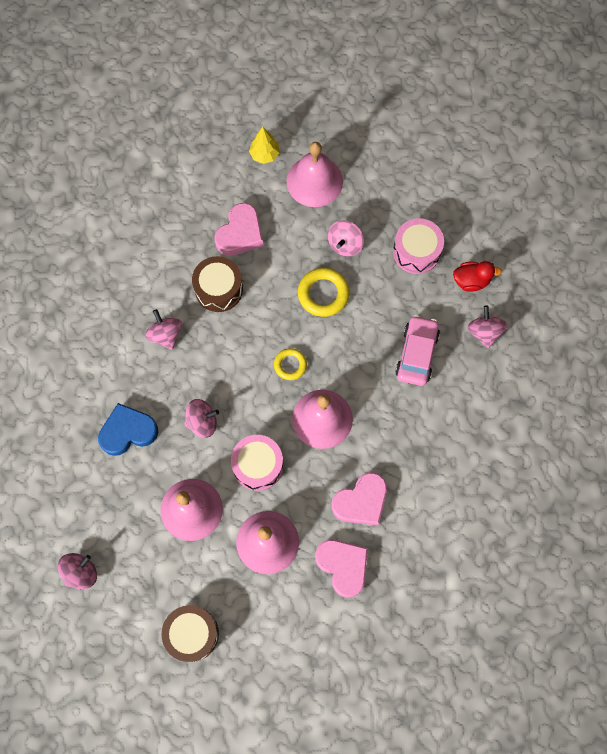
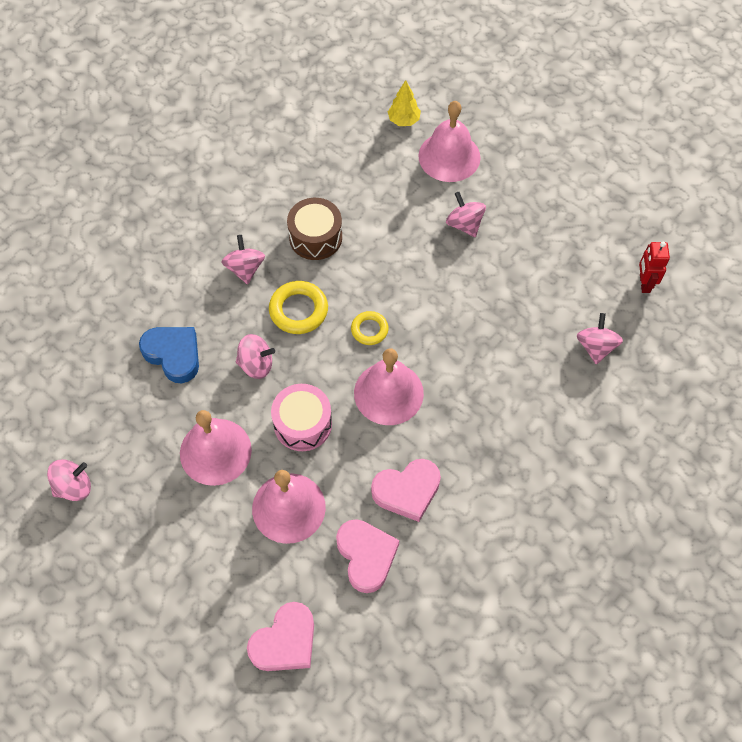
camera: 15 degrees right, 10 degrees down
blue heart [98,403,158,456] -> blue heart turned 45 degrees clockwise [139,327,199,383]
brown drum [161,605,219,662] -> none
pink heart [214,203,263,256] -> pink heart moved to [247,602,314,671]
yellow ring [298,268,350,317] -> yellow ring moved to [269,281,328,334]
pink spinning top [328,220,364,257] -> pink spinning top turned 105 degrees clockwise [446,192,486,237]
pink drum [393,218,444,274] -> none
pink car [395,315,440,386] -> none
red duck [453,261,502,292] -> none
none -> red robot [639,242,670,293]

